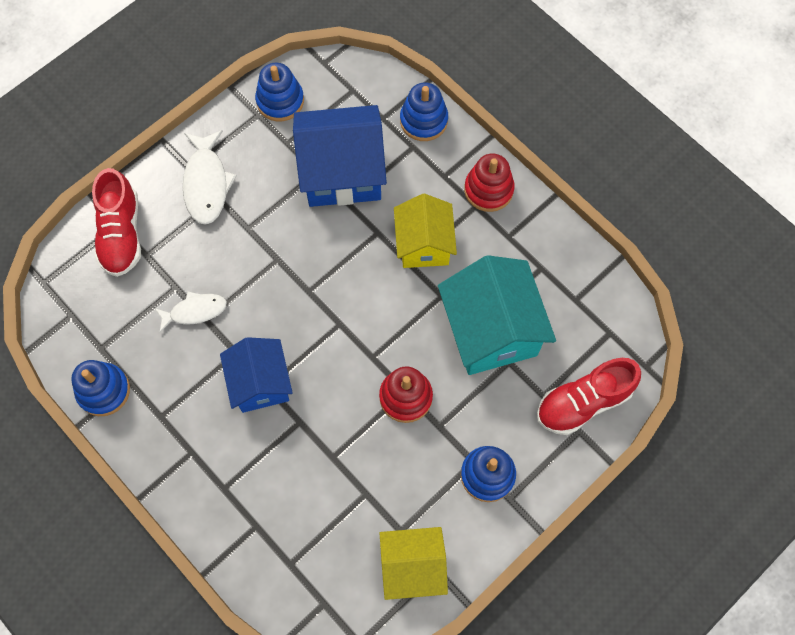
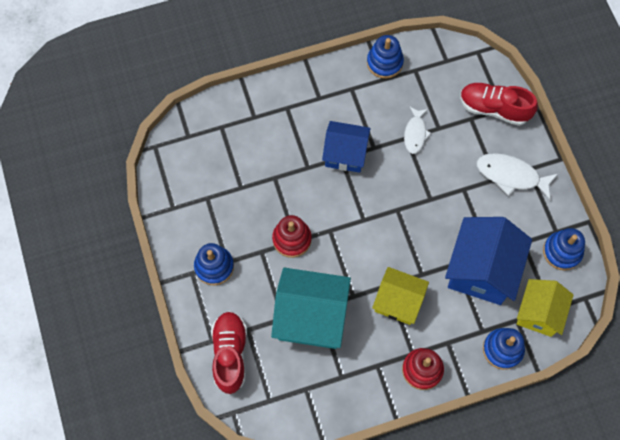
camera: 115 degrees right, 0 degrees up
yellow house [380,527,448,600] -> yellow house moved to [517,279,573,337]

